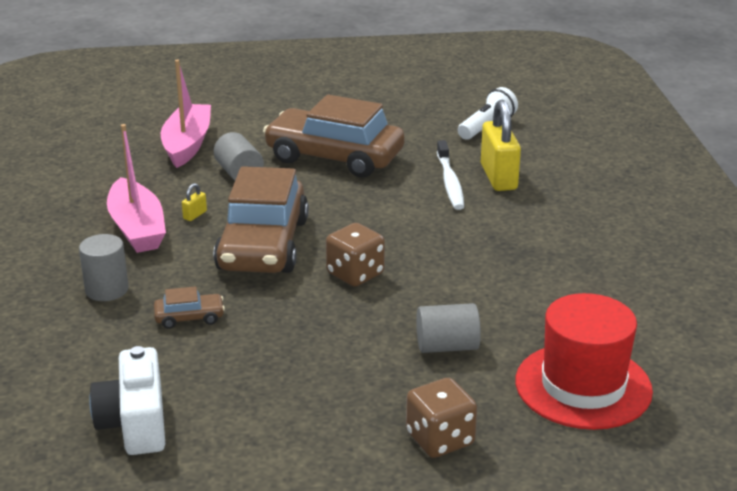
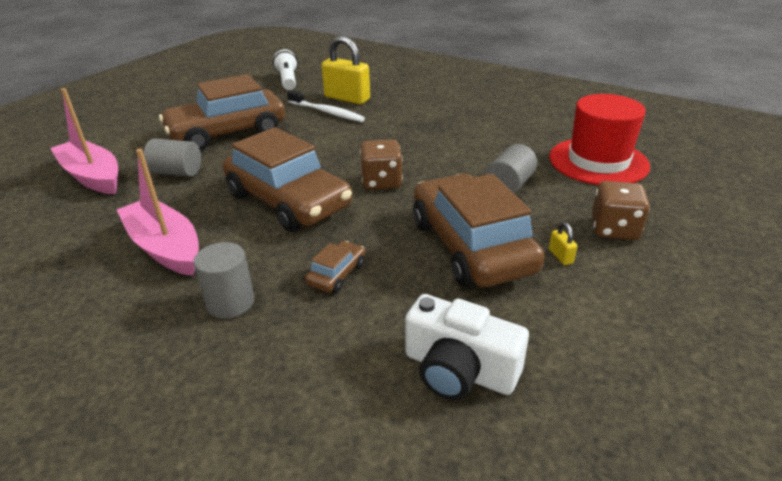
camera: 50 degrees left, 5 degrees up
pink boat [107,124,166,253] -> pink boat turned 150 degrees counterclockwise [117,149,199,276]
yellow padlock [182,183,207,221] -> yellow padlock moved to [549,222,577,265]
none -> brown car [413,174,545,287]

